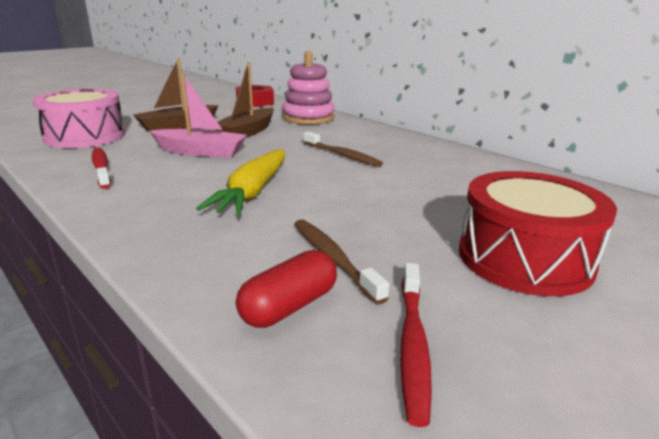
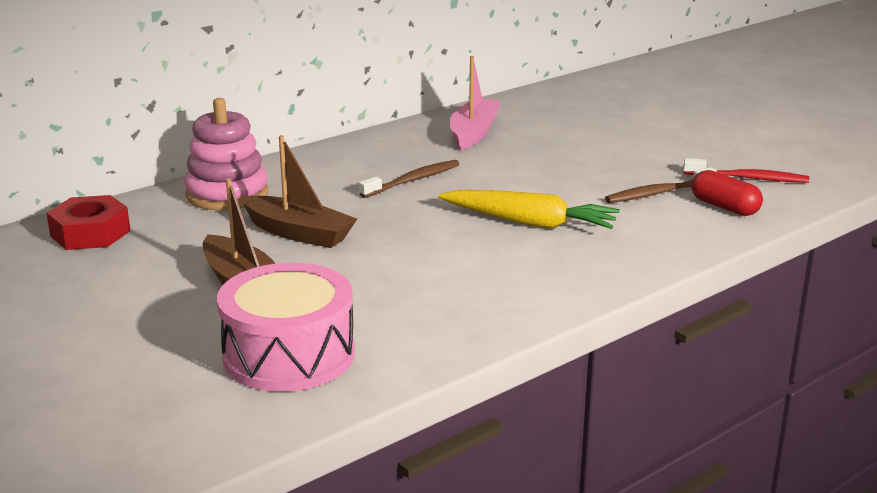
camera: 85 degrees left, 0 degrees up
red toothbrush [92,147,111,189] -> none
pink boat [149,74,247,158] -> pink boat moved to [450,56,500,151]
red drum [459,171,617,296] -> none

